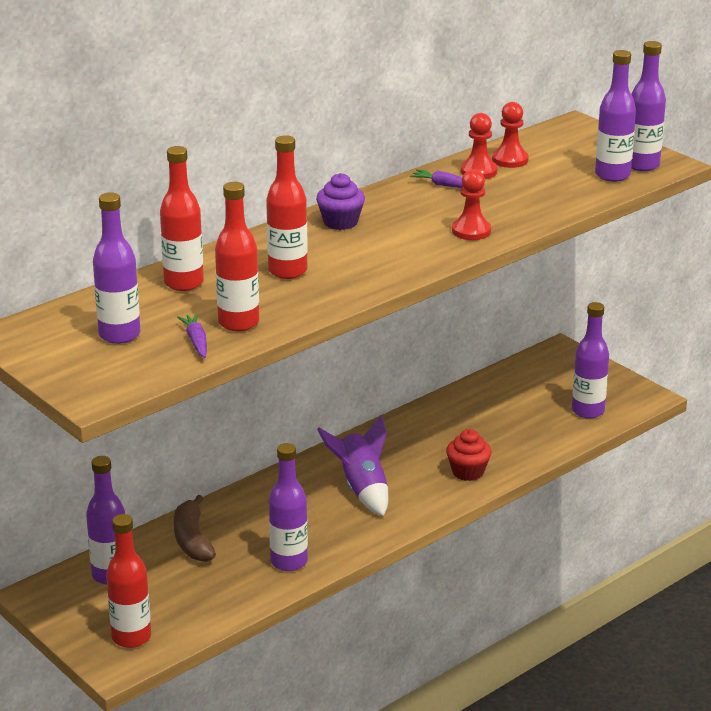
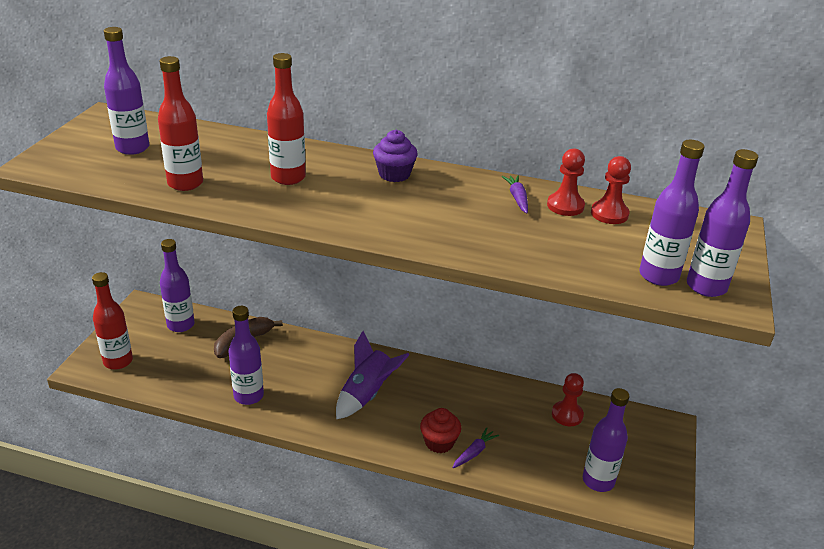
camera: 55 degrees right, 5 degrees up
red bottle [160,146,204,291] -> none
purple carrot [177,314,207,358] -> purple carrot moved to [452,427,499,468]
red pawn [452,169,491,240] -> red pawn moved to [552,373,584,426]

